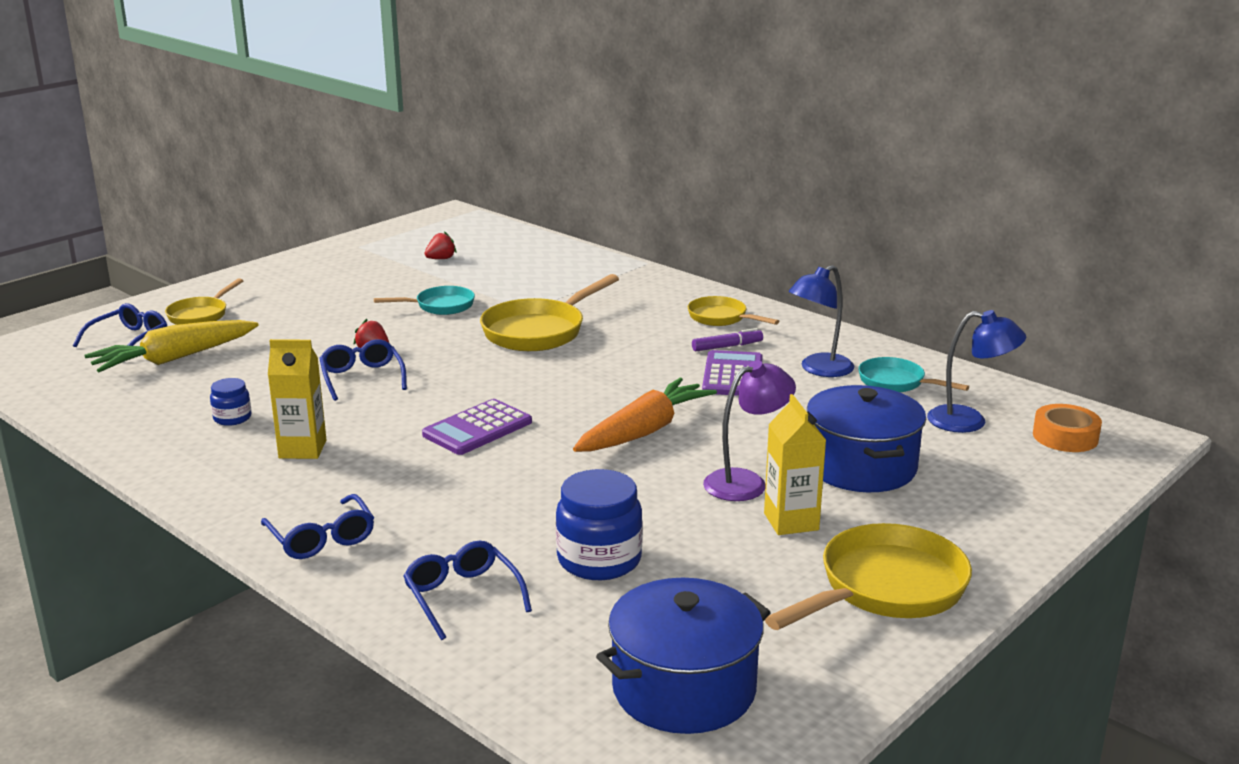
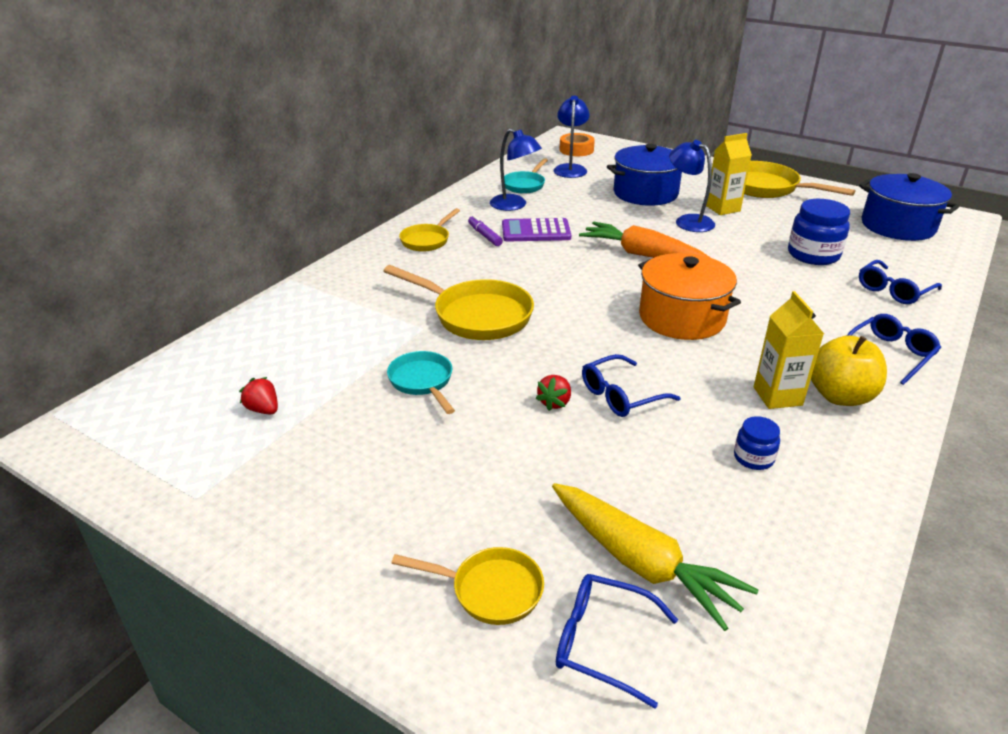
camera: 100 degrees left, 10 degrees up
purple calculator [422,399,532,455] -> orange pot [638,253,741,340]
purple lamp [703,360,796,501] -> blue lamp [669,140,715,232]
none -> yellow apple [811,335,887,406]

